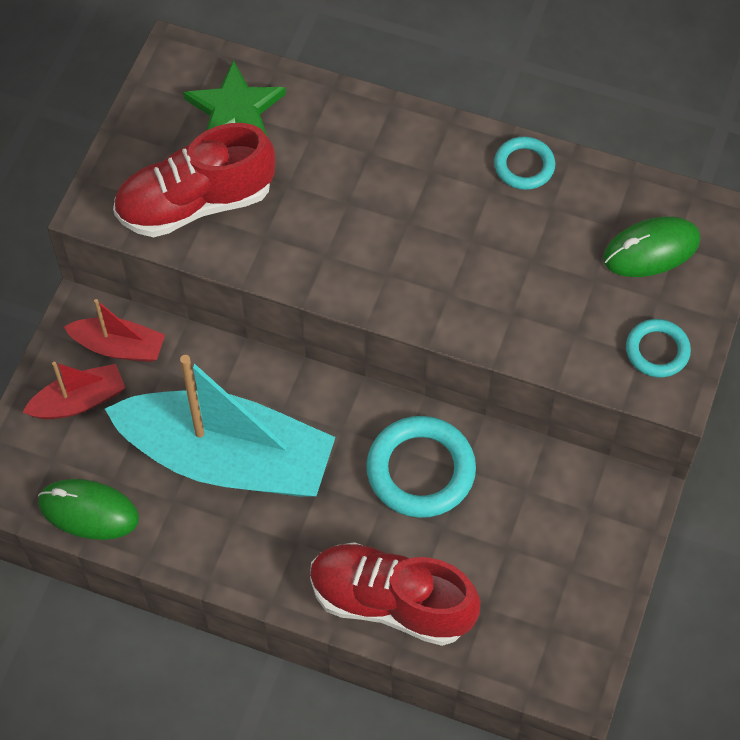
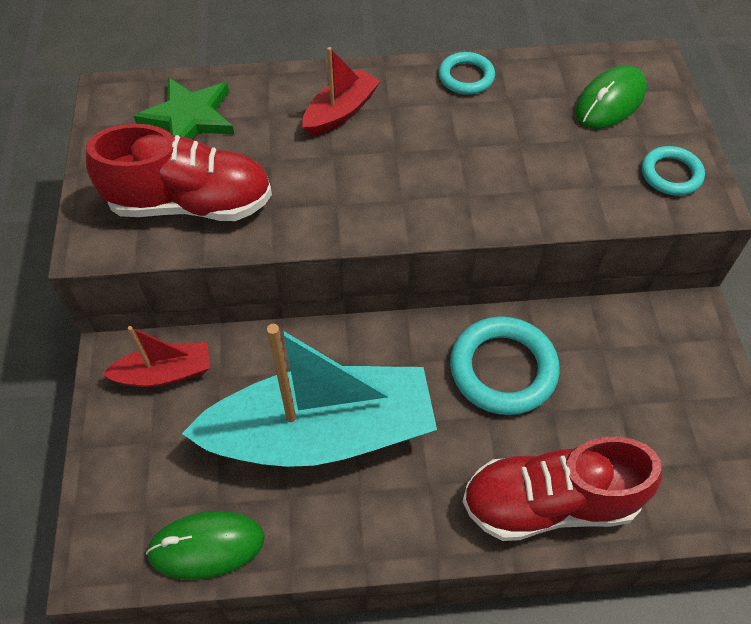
camera: 25 degrees left, 5 degrees down
red boat [22,361,126,419] -> red boat moved to [302,47,381,136]
red shoe [113,123,276,237] -> red shoe turned 135 degrees counterclockwise [86,124,272,221]

